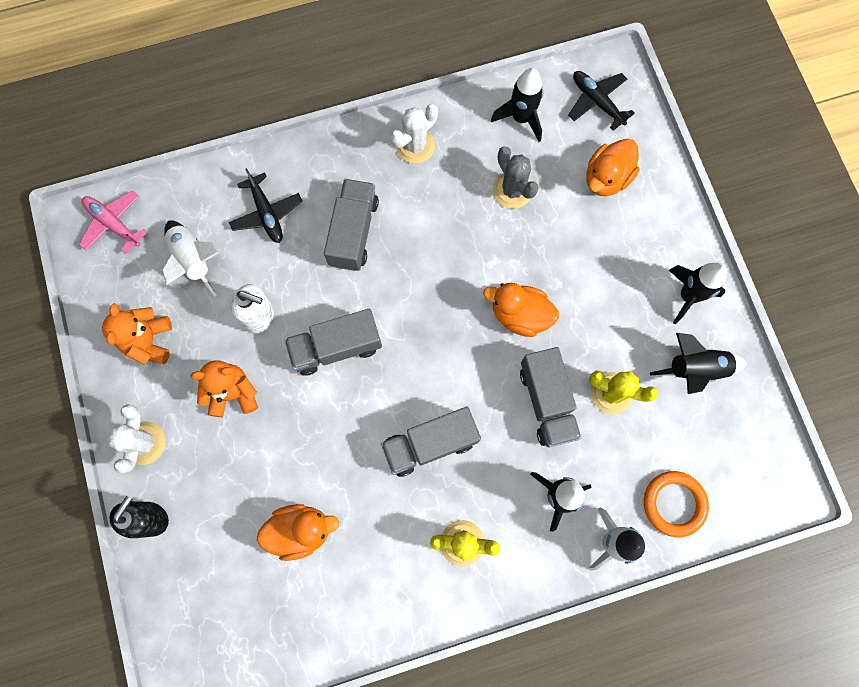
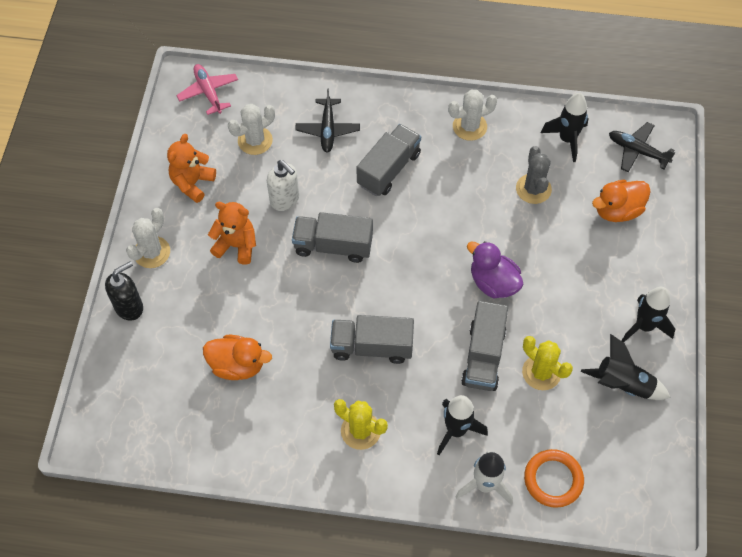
camera: 25 degrees right, 15 degrees down
white rocket [163,220,220,297] -> white cactus [228,104,275,155]
orange duck [483,283,559,337] -> purple duck [467,241,523,298]
black plane [568,71,635,131] -> black plane turned 45 degrees counterclockwise [609,122,676,172]

